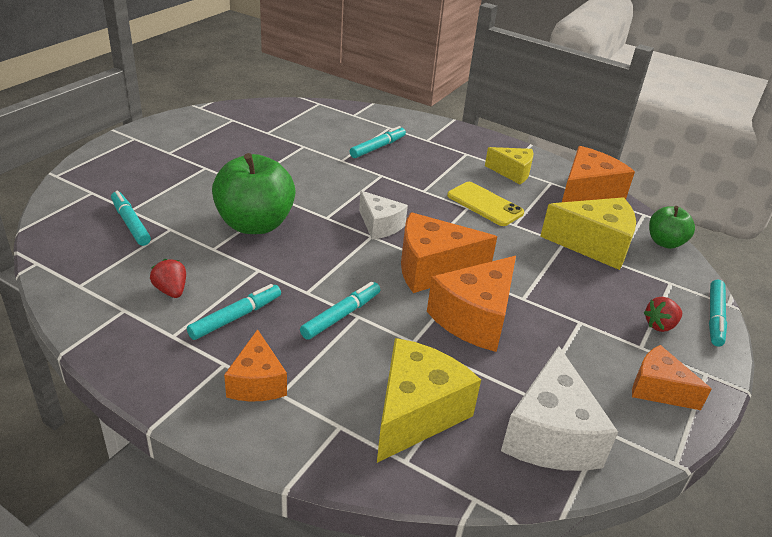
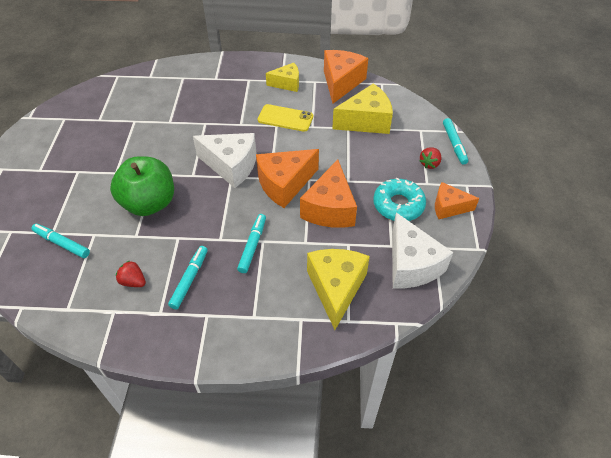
camera: 25 degrees left, 15 degrees up
orange cheese [224,329,287,402] -> none
turquoise marker [350,126,406,158] -> none
white cheese [359,191,408,240] -> white cheese [193,133,256,188], size x1.62
green apple [649,206,695,249] -> none
none -> turquoise donut [373,178,426,221]

